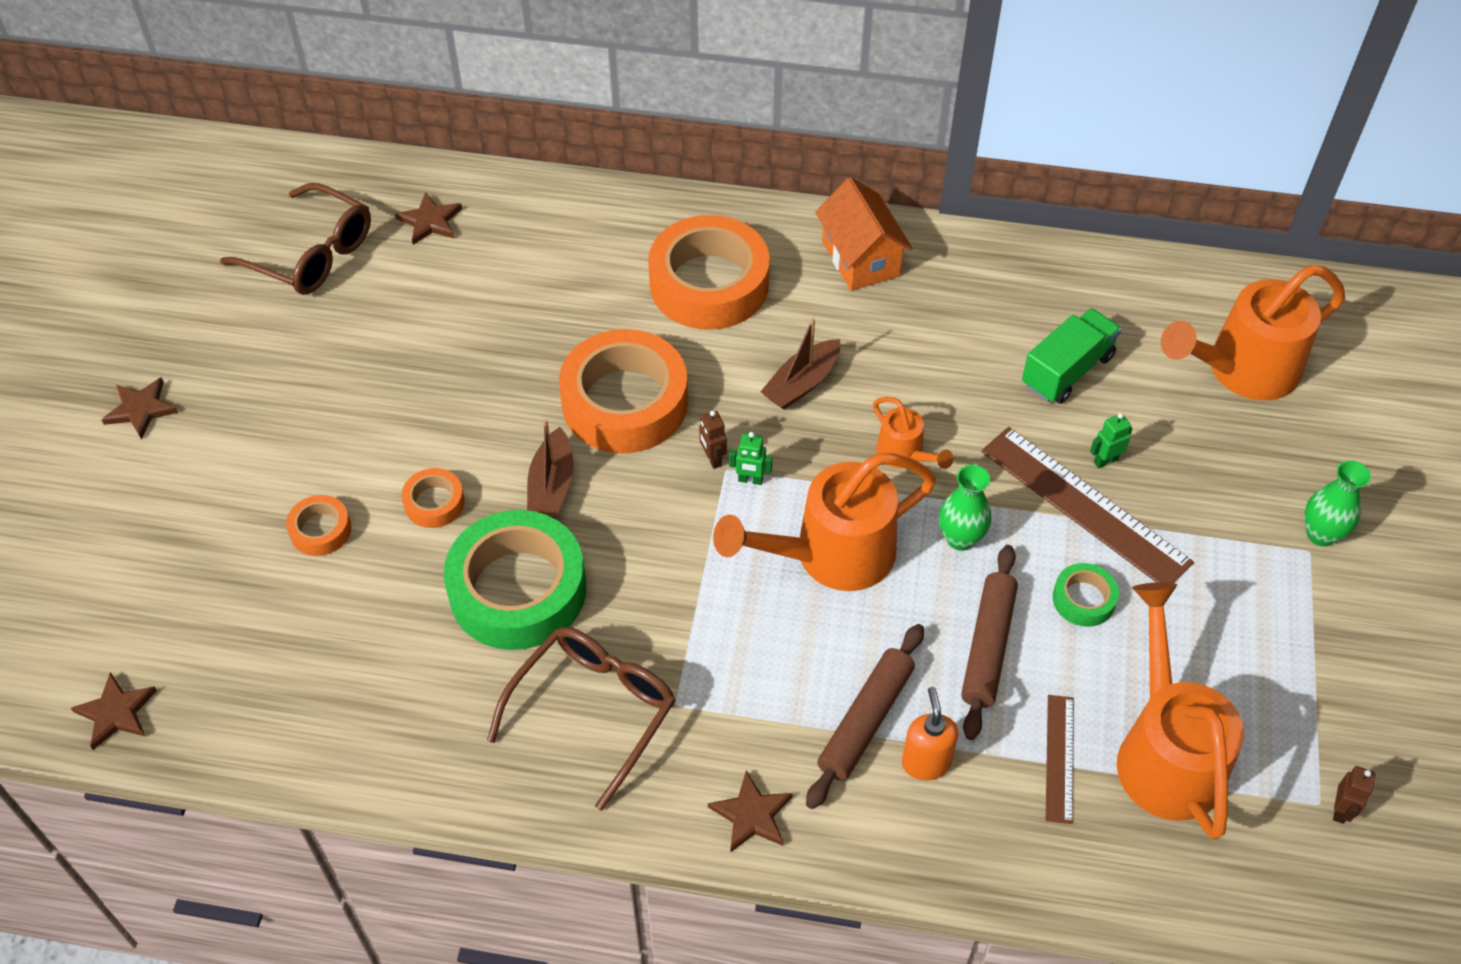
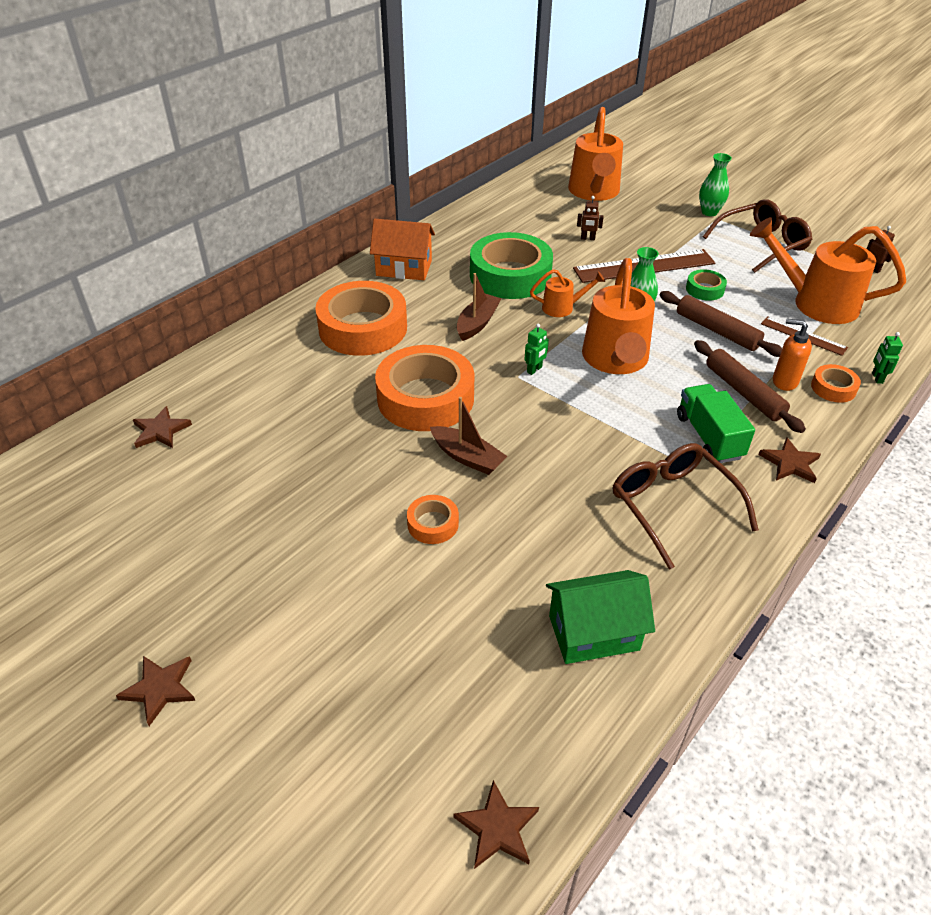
camera: 60 degrees left, 10 degrees down
brown glasses [220,183,371,295] -> brown glasses moved to [703,199,812,273]
orange tape [286,495,351,556] -> orange tape moved to [811,364,861,403]
green tape [444,510,586,650] -> green tape moved to [470,232,553,299]
brown robot [699,410,727,469] -> brown robot moved to [577,196,604,240]
brown boat [761,318,840,410] -> brown boat turned 135 degrees counterclockwise [457,273,502,341]
green truck [1022,308,1121,404] -> green truck moved to [677,384,755,463]
green robot [1090,413,1132,468] -> green robot moved to [872,332,903,384]
none -> green house [546,570,655,664]

